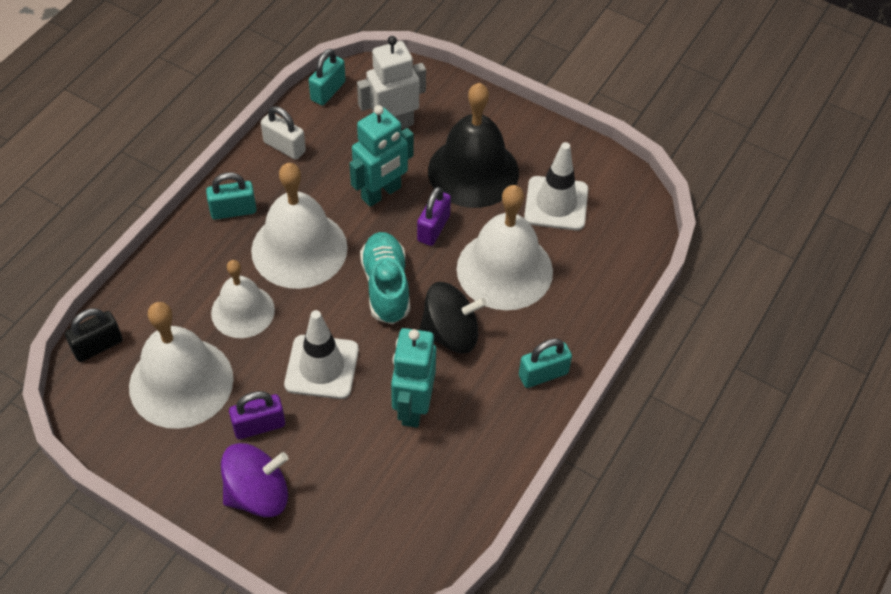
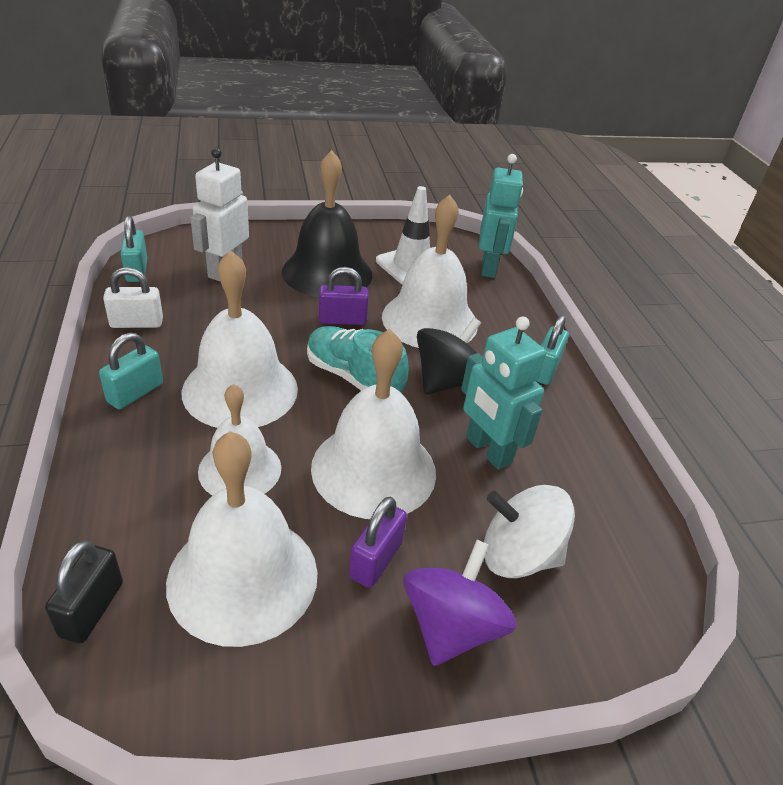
camera: 45 degrees left, 15 degrees down
white traffic cone [284,310,359,399] -> white bell [311,329,436,519]
turquoise robot [349,105,414,207] -> turquoise robot moved to [479,154,523,278]
purple padlock [417,186,451,246] -> purple padlock turned 75 degrees counterclockwise [319,267,369,325]
none -> white spinning top [484,485,575,578]

